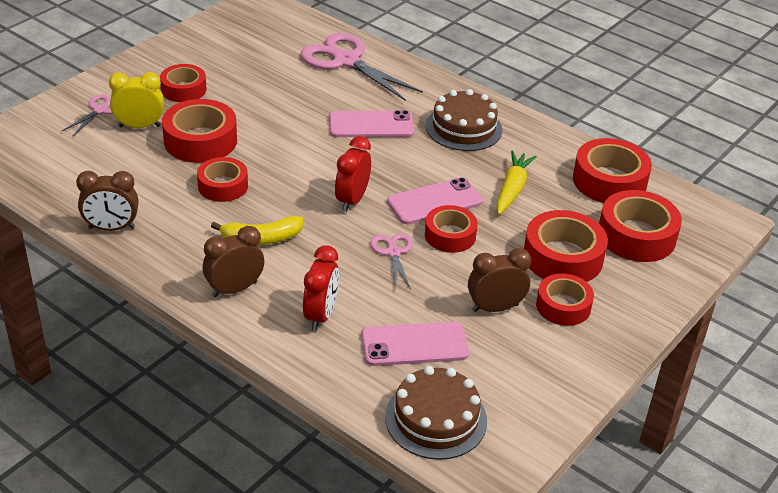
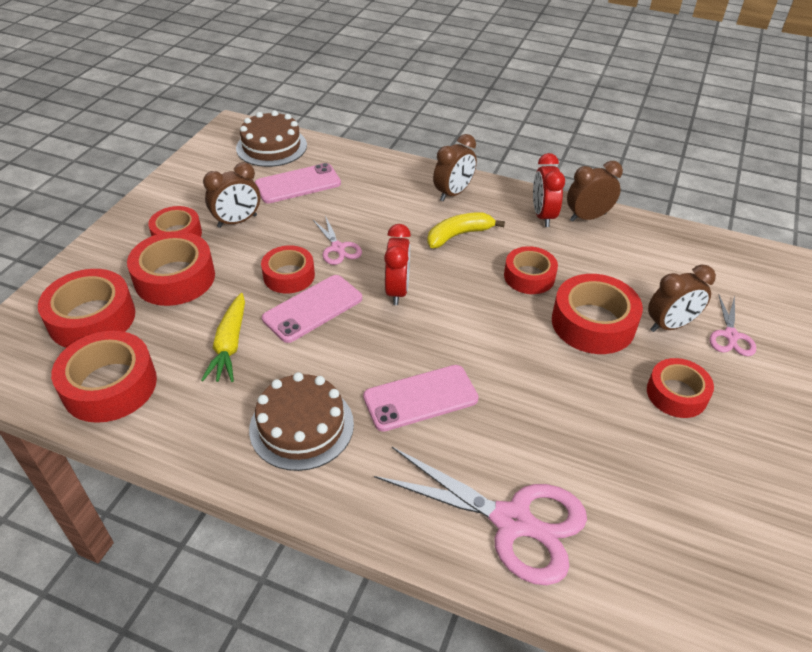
camera: 165 degrees right, 5 degrees up
yellow clock [109,72,164,128] -> brown clock [648,264,716,332]
red clock [303,245,339,331] -> red clock moved to [533,153,565,227]

